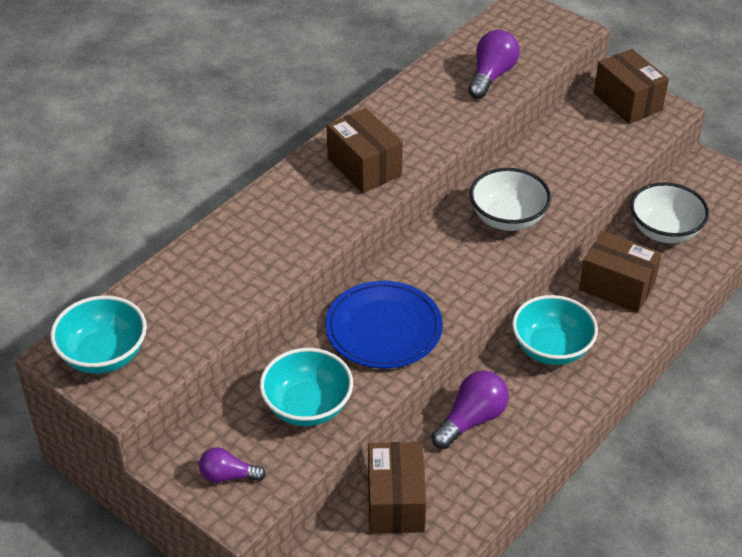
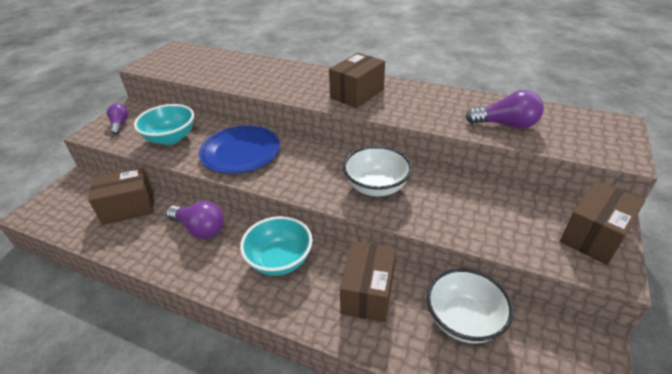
camera: 75 degrees right, 5 degrees down
turquoise bowl [50,296,147,374] -> none

